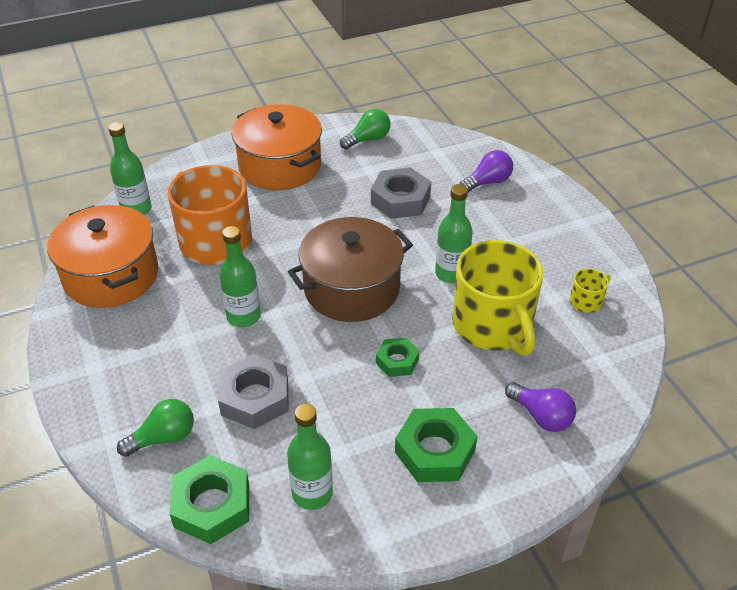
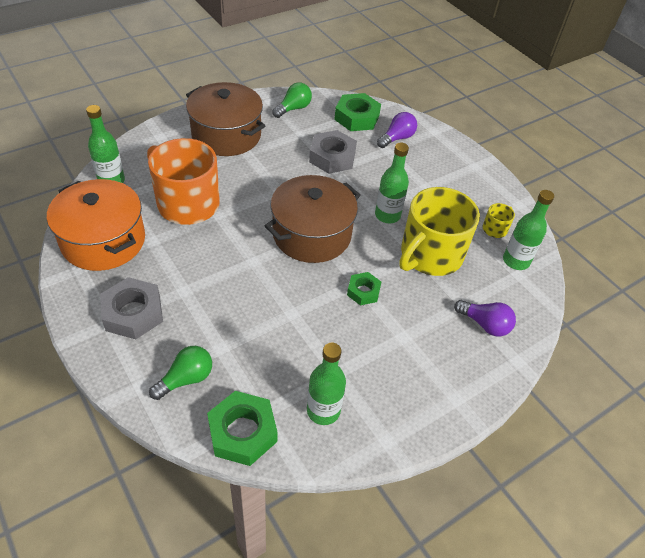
camera: 15 degrees left, 5 degrees up
grey nut [218,354,289,429] -> grey nut moved to [100,277,163,339]
green bottle [219,226,261,327] -> green bottle moved to [503,190,554,270]
orange pot [232,104,322,190] -> brown pot [186,82,265,156]
green nut [395,408,477,482] -> green nut moved to [334,93,381,131]
yellow mug [452,240,543,356] -> yellow mug turned 75 degrees clockwise [399,187,480,276]

